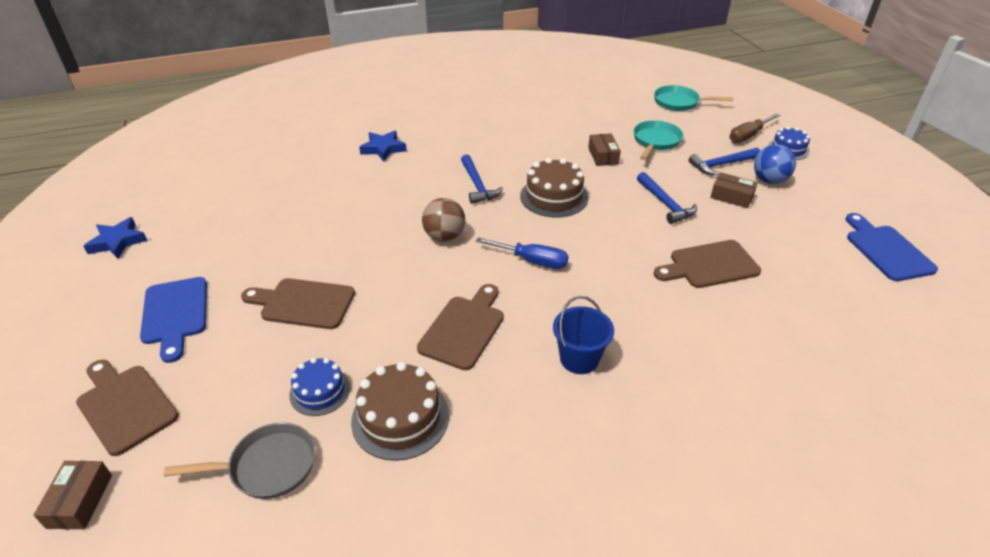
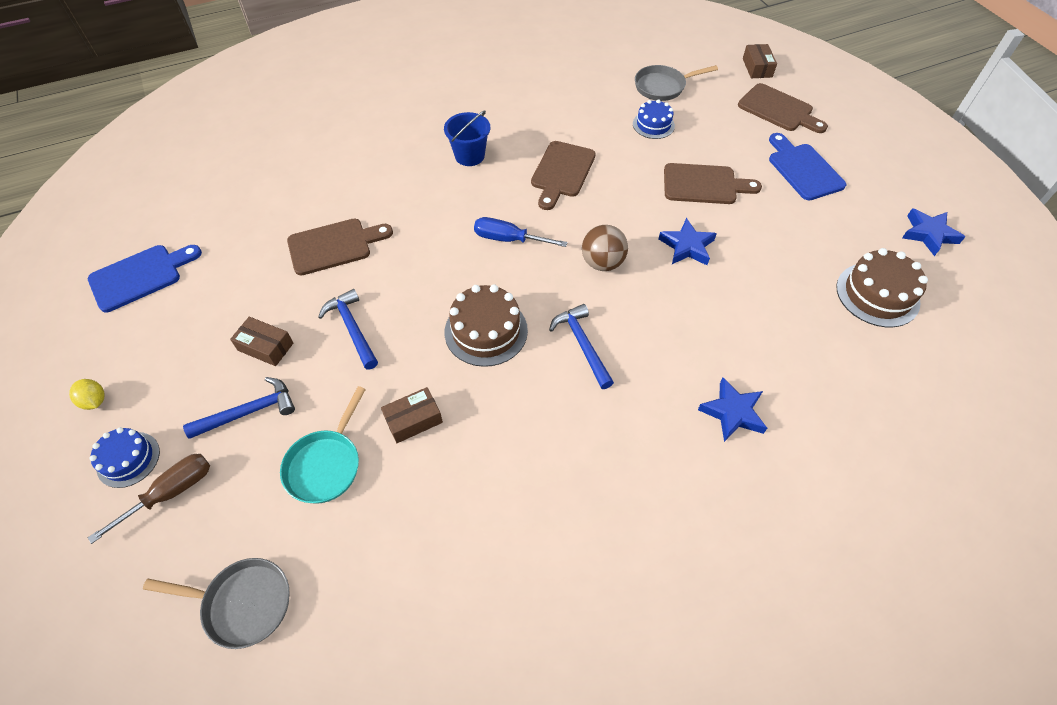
camera: 175 degrees right, 15 degrees up
brown cake [351,362,449,461] -> brown cake moved to [836,248,928,327]
brown box [588,133,621,166] -> brown box turned 75 degrees clockwise [381,387,443,443]
turquoise pan [654,85,733,111] -> grey pan [143,558,290,649]
blue ball [754,144,796,184] -> none
blue cutting board [846,213,938,281] -> blue cutting board turned 105 degrees counterclockwise [88,245,202,312]
none -> yellow lemon [69,379,105,410]
none -> blue star [659,218,717,265]

